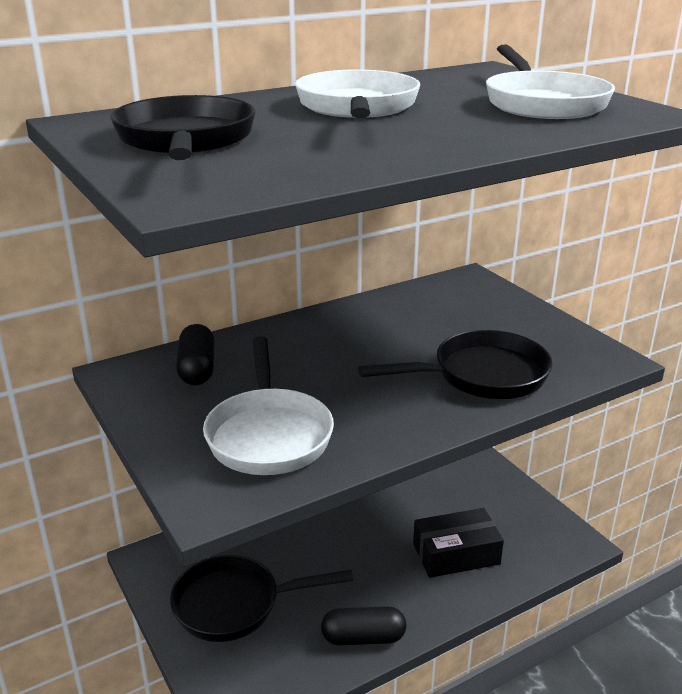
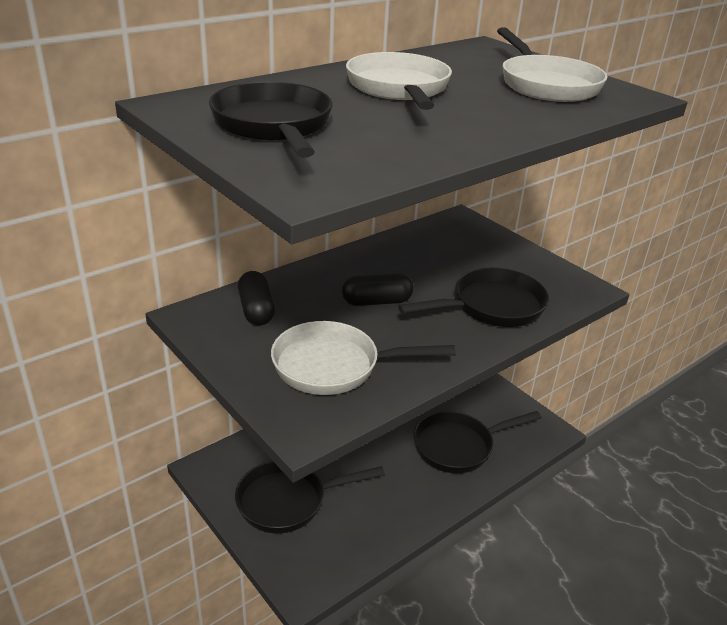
camera: 10 degrees left, 5 degrees up
white pan [203,336,334,475] -> white pan turned 105 degrees clockwise [271,321,456,395]
black capsule [321,606,406,646] -> black capsule moved to [342,273,413,306]
black box [413,508,504,578] -> black pan [414,411,541,473]

